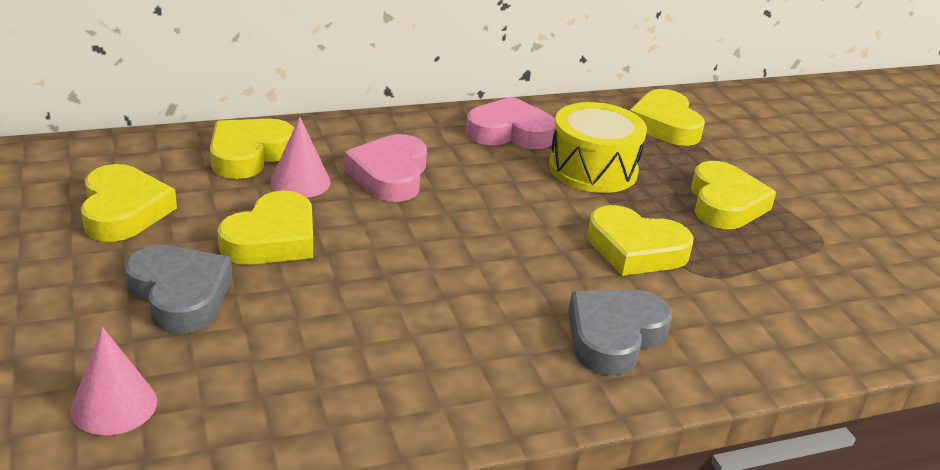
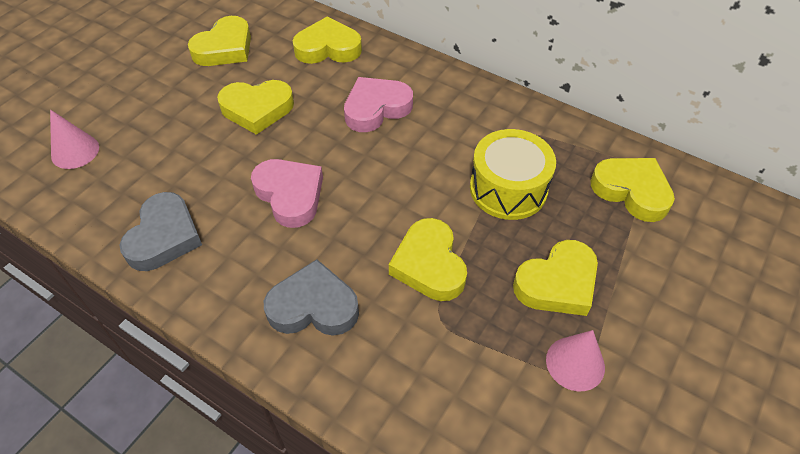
camera: 55 degrees right, 20 degrees up
grey heart [125,245,232,333] -> grey heart moved to [119,192,202,271]
pink cone [270,117,331,198] -> pink cone moved to [546,330,605,391]
pink heart [466,96,556,149] -> pink heart moved to [251,159,323,228]
yellow heart [630,89,705,146] -> yellow heart turned 90 degrees clockwise [591,158,675,222]

